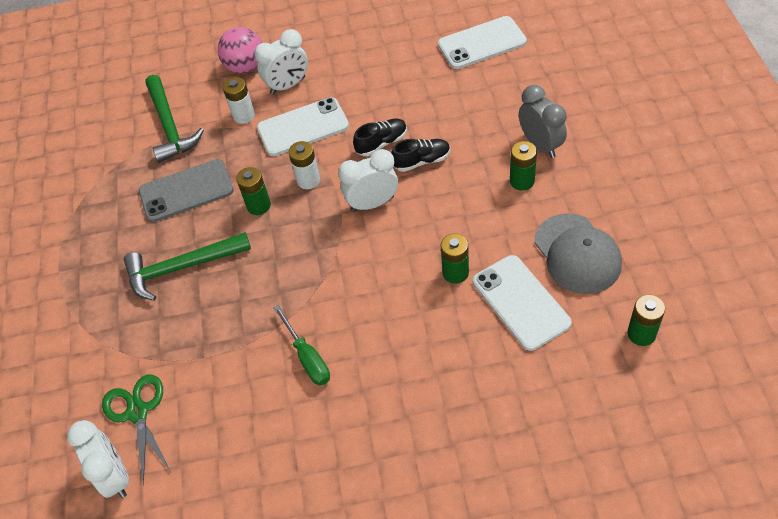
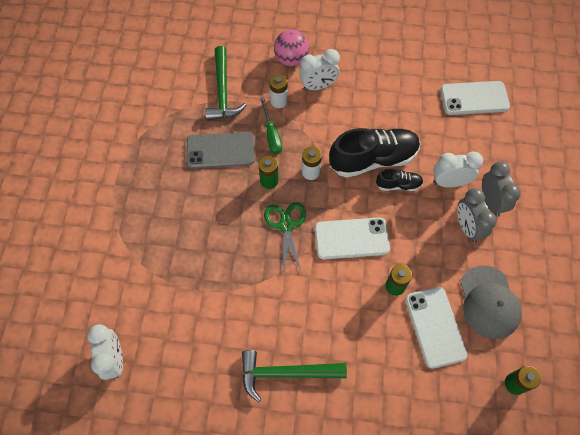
camera: 10 degrees right, 10 degrees up
green scissors [102,375,170,485] -> green scissors moved to [264,202,306,273]
green hammer [124,232,251,301] -> green hammer moved to [242,350,347,402]
white phone [257,97,349,156] -> white phone moved to [315,218,390,259]
green screwdriver [273,305,330,385] -> green screwdriver moved to [260,97,282,154]
white clock [338,149,398,212] -> white clock moved to [433,152,483,187]
black shoe [353,118,407,156] -> black shoe [329,128,420,178], size x2.03
green battery [510,141,537,191] -> grey clock [457,188,496,243]

